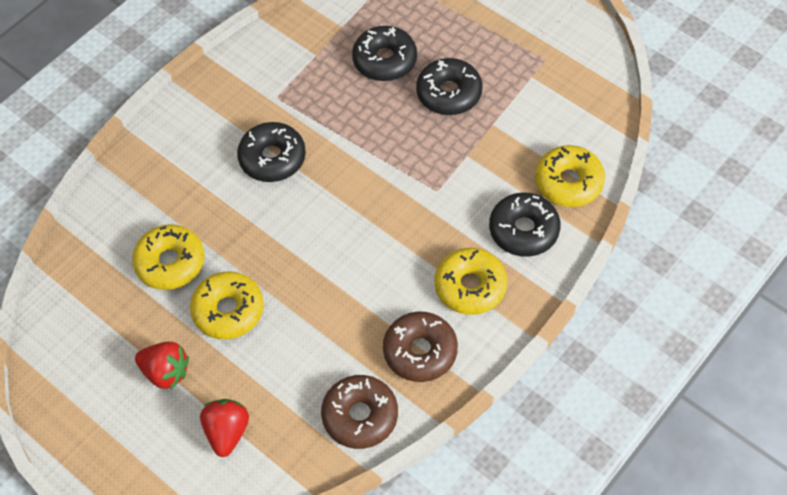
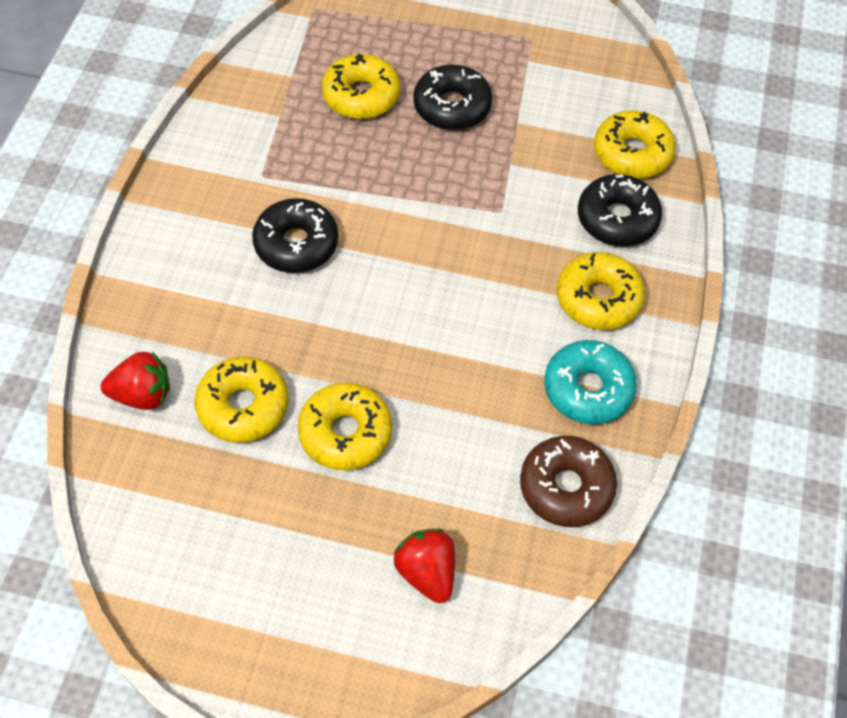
camera: 30 degrees left, 0 degrees up
red strawberry [135,342,189,389] -> red strawberry moved to [101,351,170,410]
black donut [352,26,417,81] -> yellow donut [322,53,400,119]
brown donut [383,312,458,382] -> turquoise donut [544,340,637,424]

